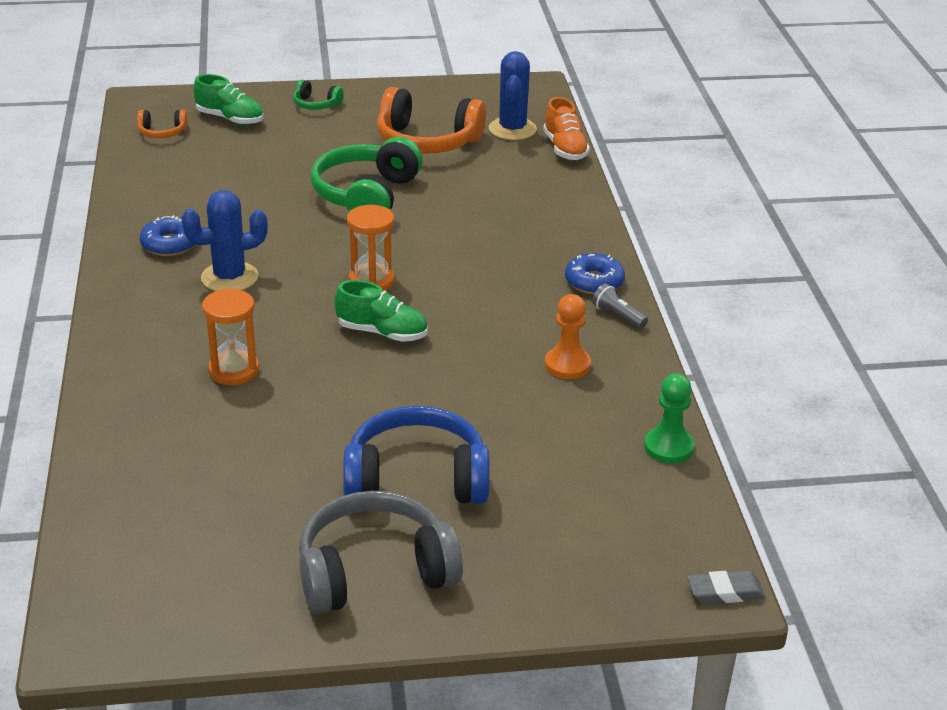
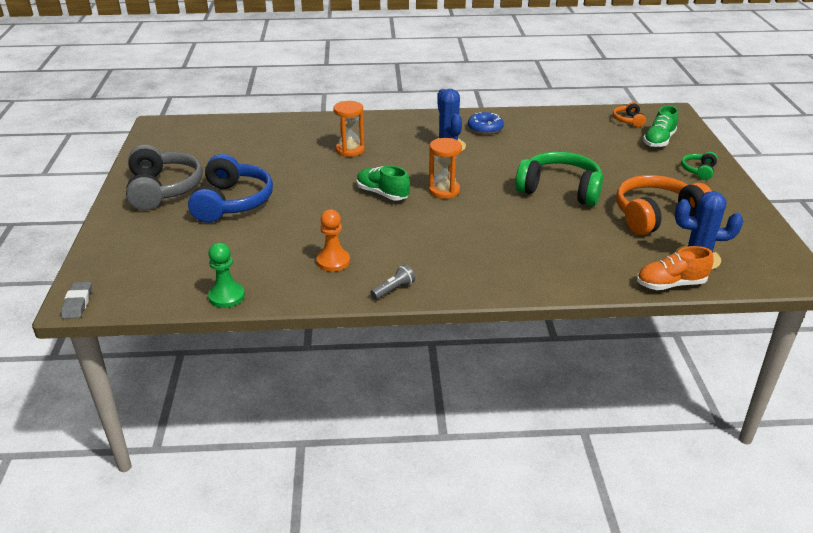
camera: 95 degrees right, 0 degrees up
green shoe [334,280,428,342] -> green shoe turned 105 degrees clockwise [357,165,410,200]
orange headphones [377,87,486,154] -> orange headphones turned 45 degrees clockwise [616,175,712,235]
blue donut [565,253,625,294] -> none

